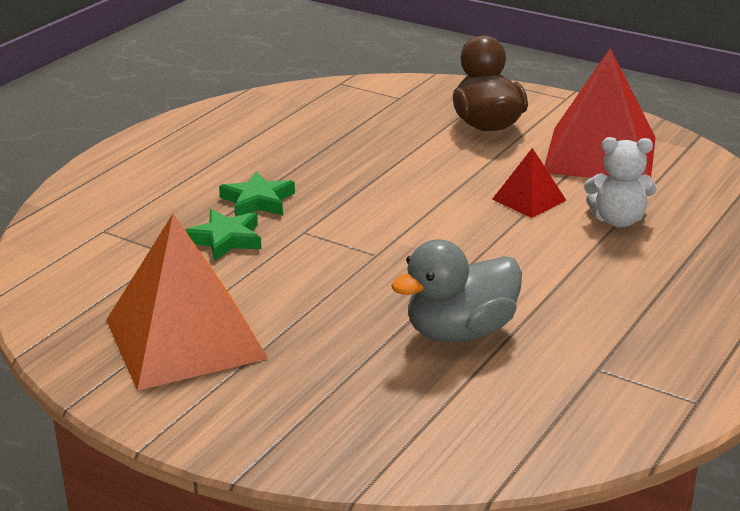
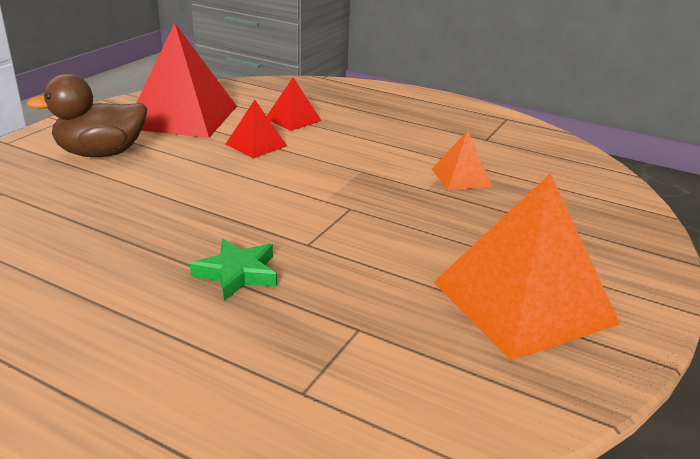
camera: 95 degrees left, 0 degrees up
green star [185,209,262,261] -> none
grey duck [391,239,522,343] -> orange pyramid [432,130,492,190]
white teddy bear [584,137,657,227] -> red pyramid [267,77,321,131]

